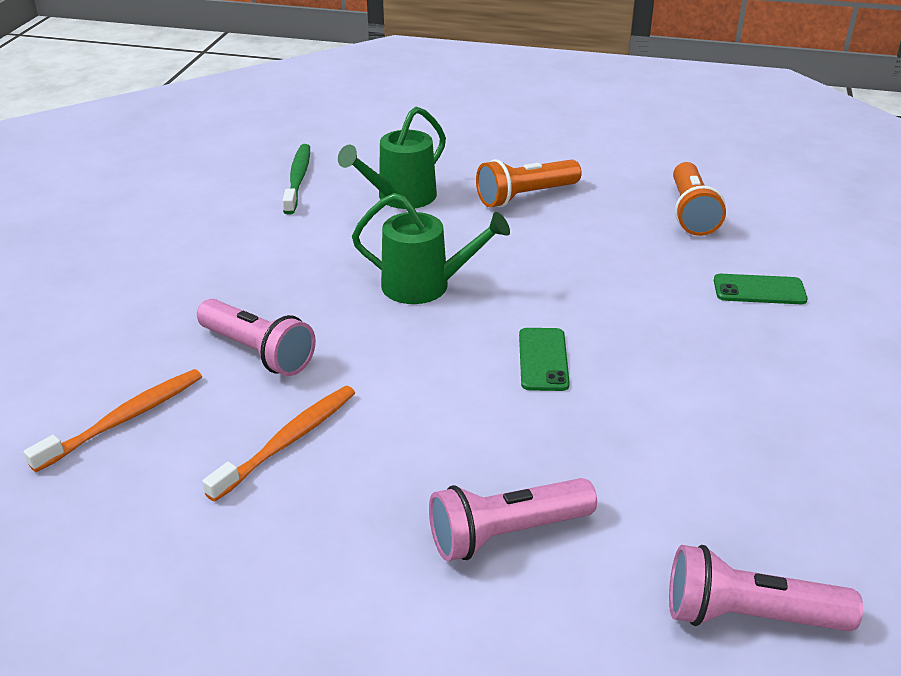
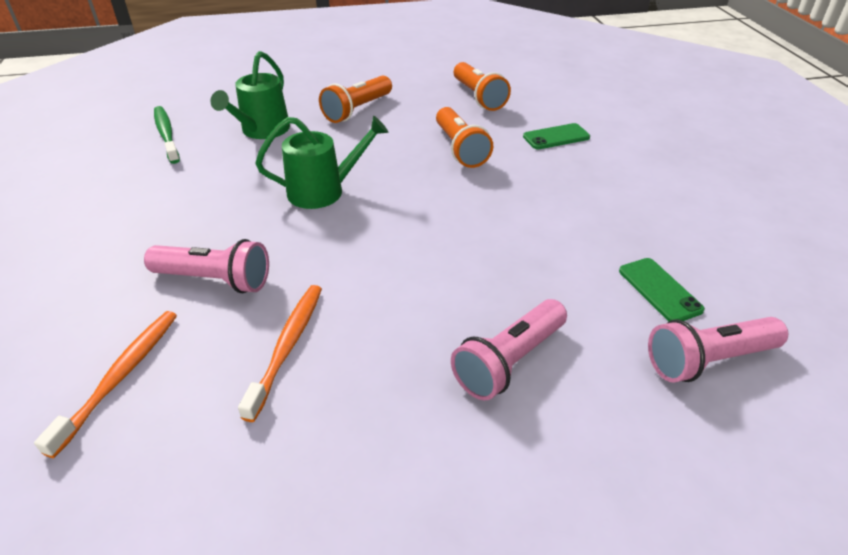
camera: 25 degrees left, 5 degrees up
green phone [519,328,570,391] -> green phone moved to [619,258,705,321]
none -> orange flashlight [436,107,493,168]

